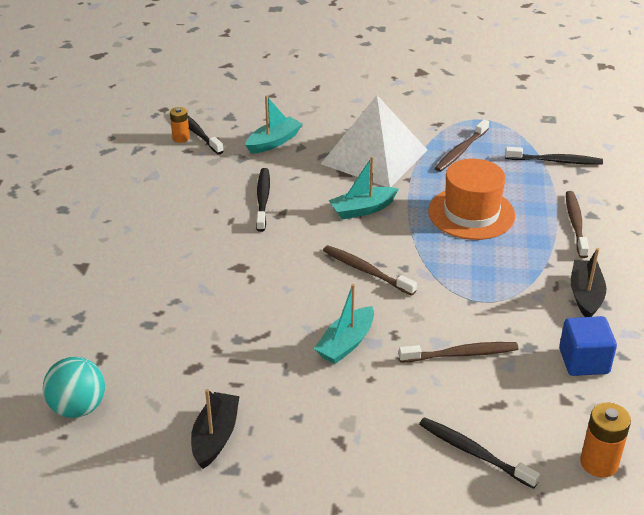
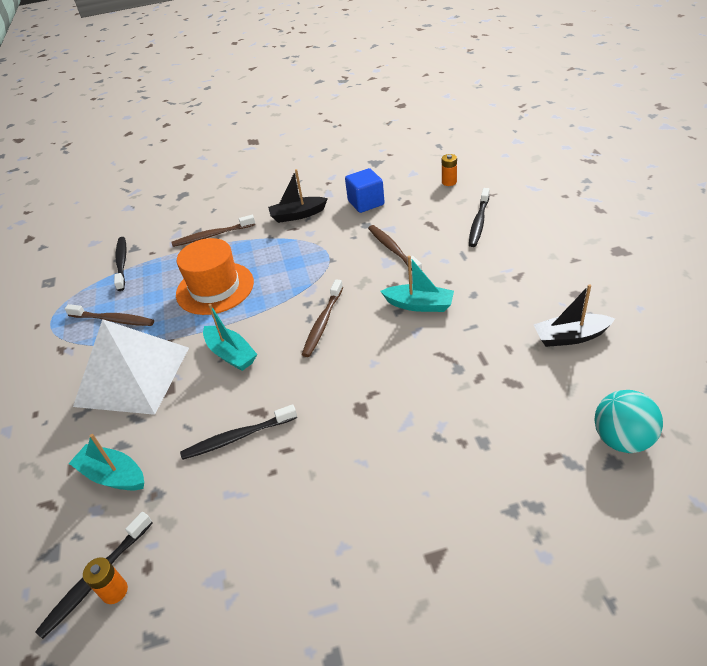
camera: 105 degrees left, 5 degrees up
orange battery [580,402,631,478] -> orange battery [442,154,457,186], size x0.66

